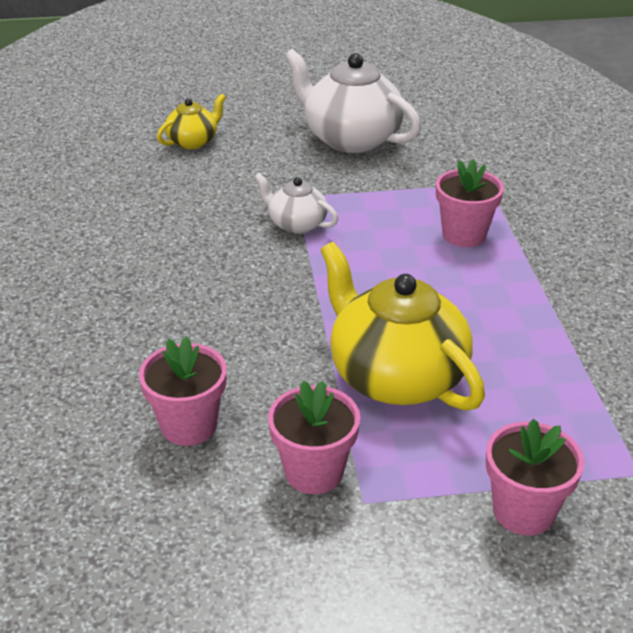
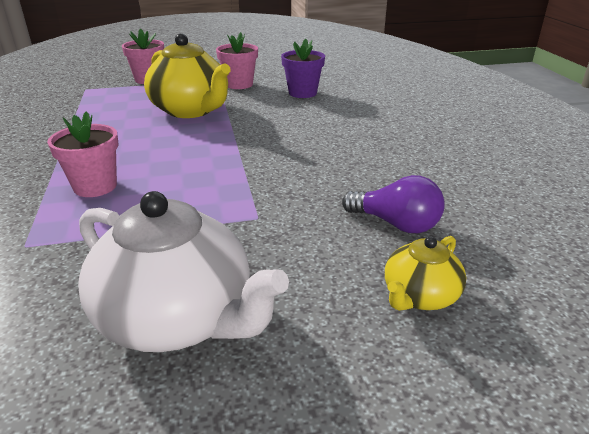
camera: 175 degrees right, 5 degrees down
pink flower pot [139,336,227,446] -> purple flower pot [281,38,325,98]
white teapot [254,173,338,234] -> none
none -> purple light bulb [342,175,445,233]

